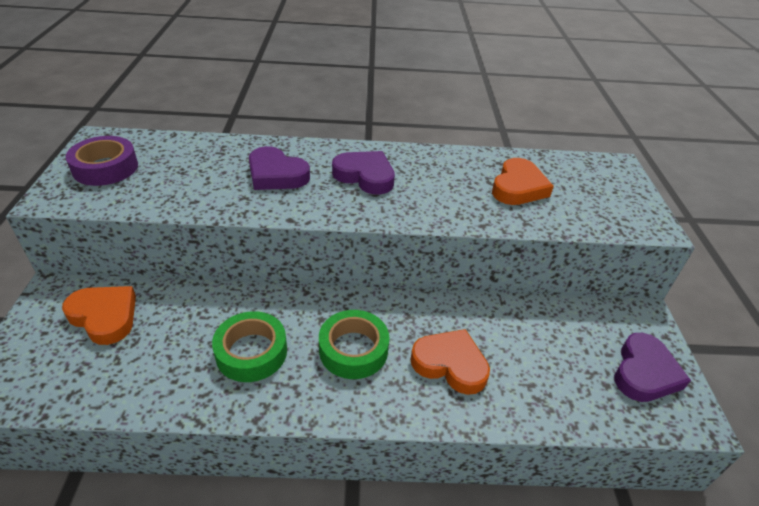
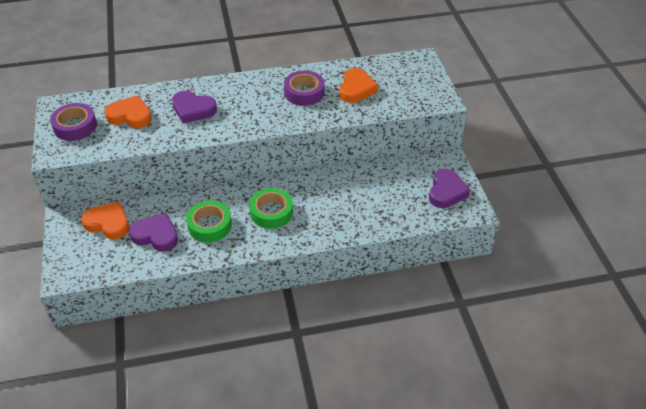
camera: 10 degrees left, 5 degrees up
purple heart [332,151,395,194] -> purple heart moved to [129,213,178,252]
orange heart [410,329,490,395] -> orange heart moved to [104,95,152,128]
none -> purple tape [284,70,324,106]

